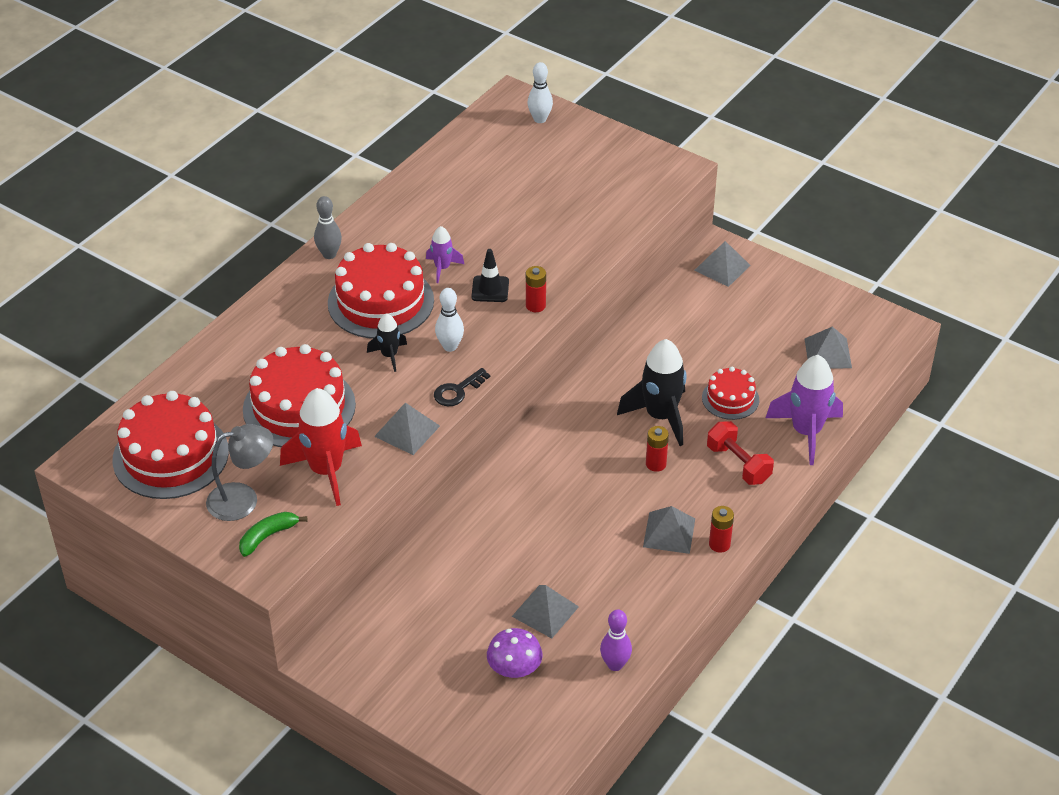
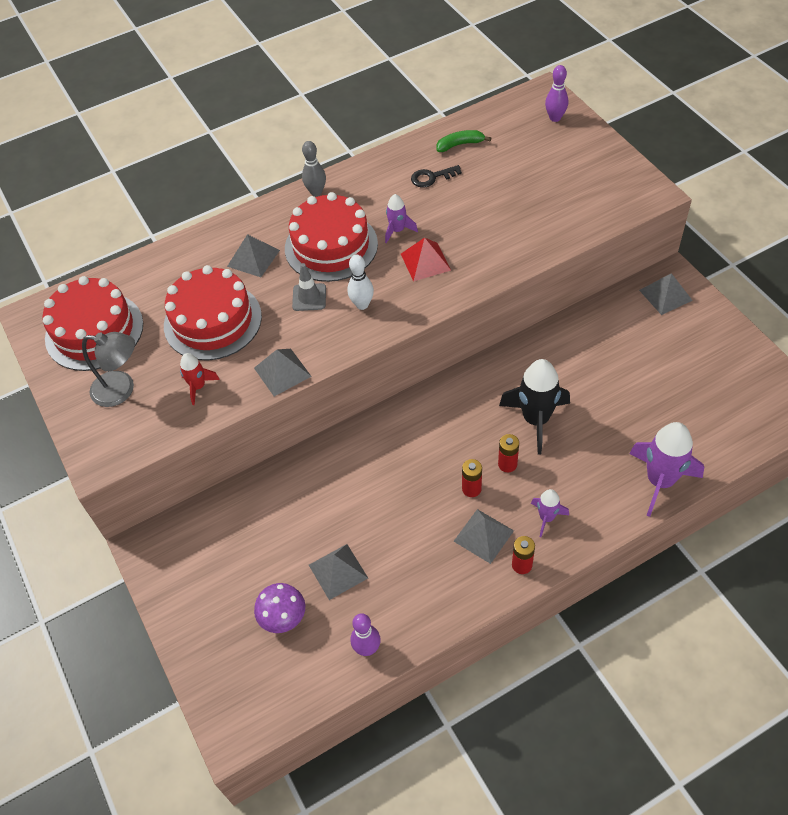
camera: 30 degrees right, 10 degrees up
green banana [239,512,307,557] -> green banana moved to [436,130,491,152]
red rocket [280,388,362,506] -> red rocket [180,353,220,405], size x0.52
black rocket [367,313,407,372] -> grey traffic cone [292,263,326,311]
black key [434,368,490,406] -> black key moved to [411,165,462,188]
black traffic cone [471,249,509,302] -> red pyramid [401,238,451,281]
red battery [526,266,546,312] -> red battery moved to [462,459,482,497]
white bowling pin [528,62,553,123] -> purple bowling pin [545,65,568,122]
red cake [702,367,759,420] -> none
red dumbbell [707,421,774,485] -> none
grey pyramid [805,327,852,368] -> grey pyramid moved to [227,234,280,277]
none -> purple rocket [531,489,569,537]

